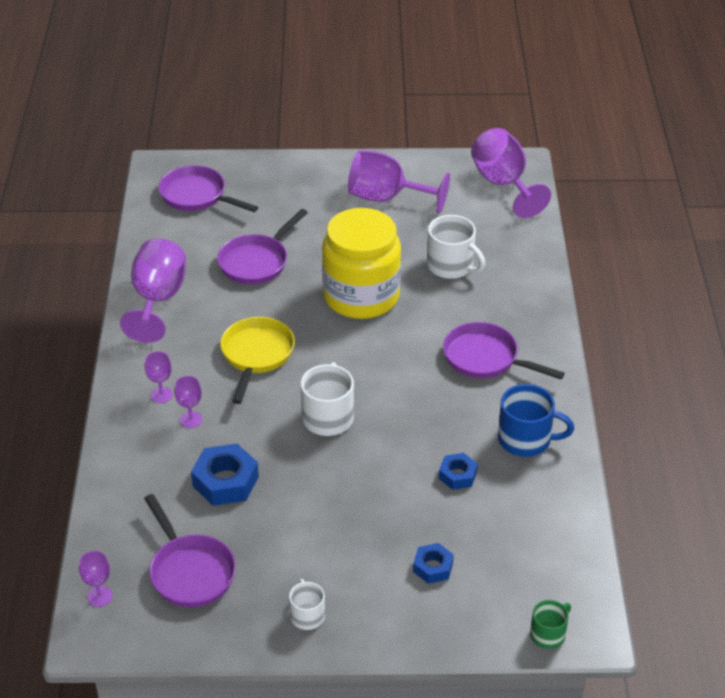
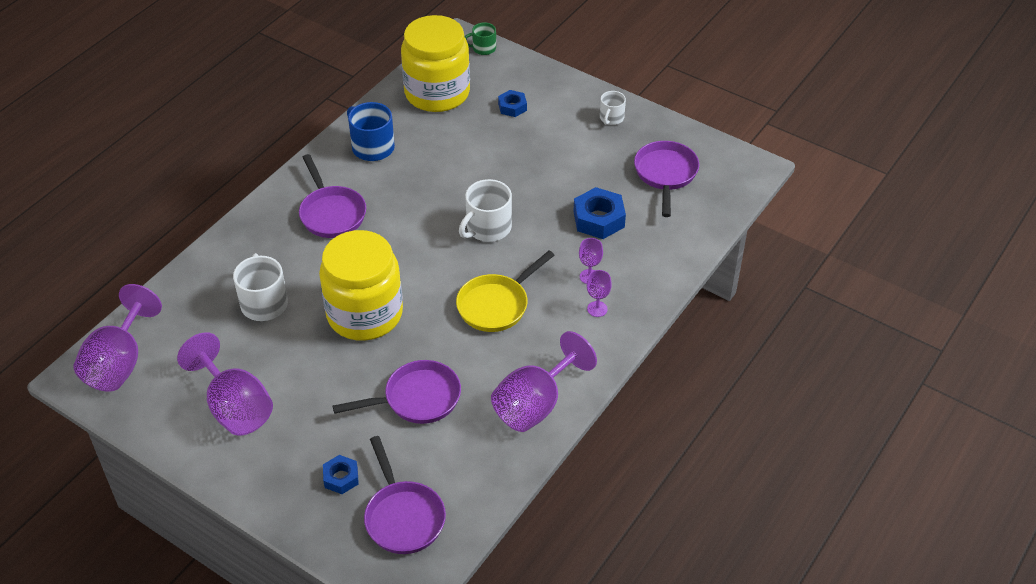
camera: 145 degrees left, 5 degrees up
purple goblet [79,551,112,607] -> none
blue nut [439,453,478,490] -> blue nut moved to [323,455,359,494]
none -> yellow jar [401,15,470,112]

